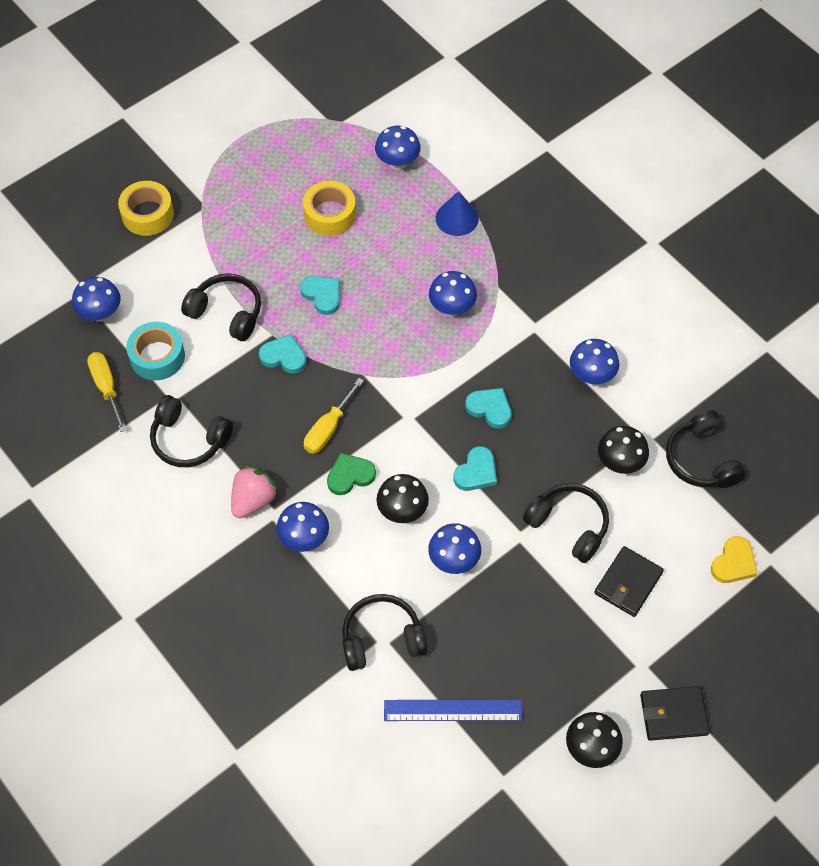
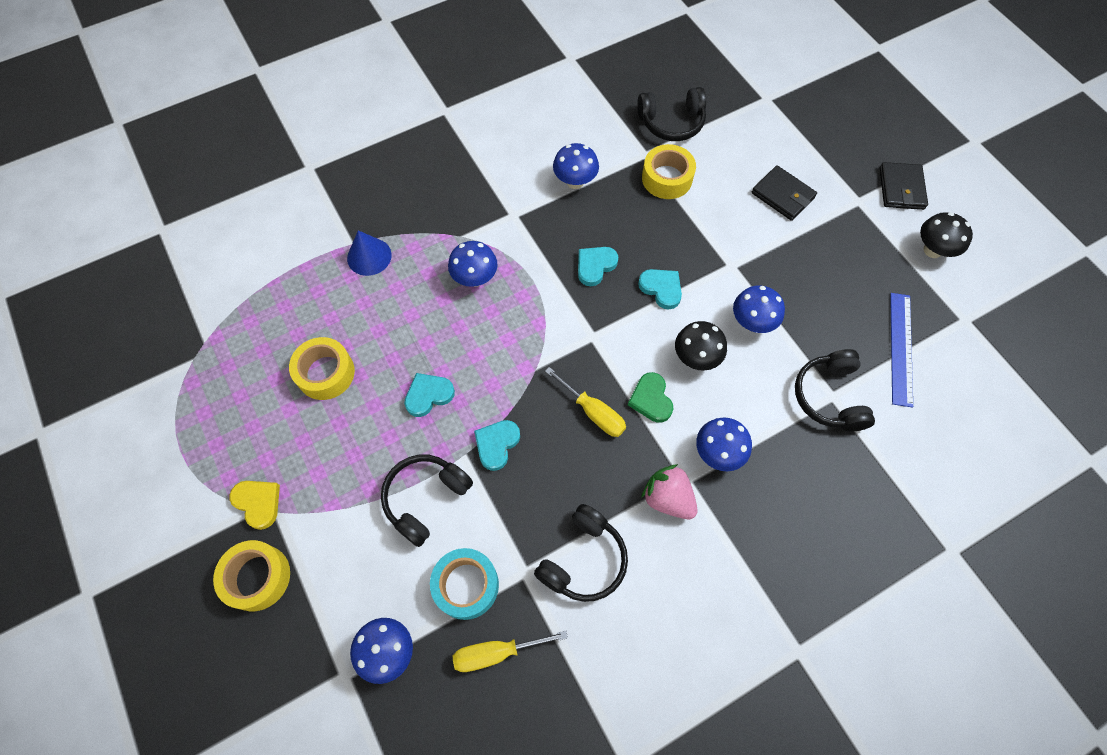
camera: 80 degrees left, 5 degrees up
blue mushroom [375,126,421,170] -> none
black headphones [523,483,609,563] -> none
black mushroom [598,426,649,474] -> yellow tape [642,144,696,199]
yellow heart [711,536,757,583] -> yellow heart moved to [229,481,280,530]

